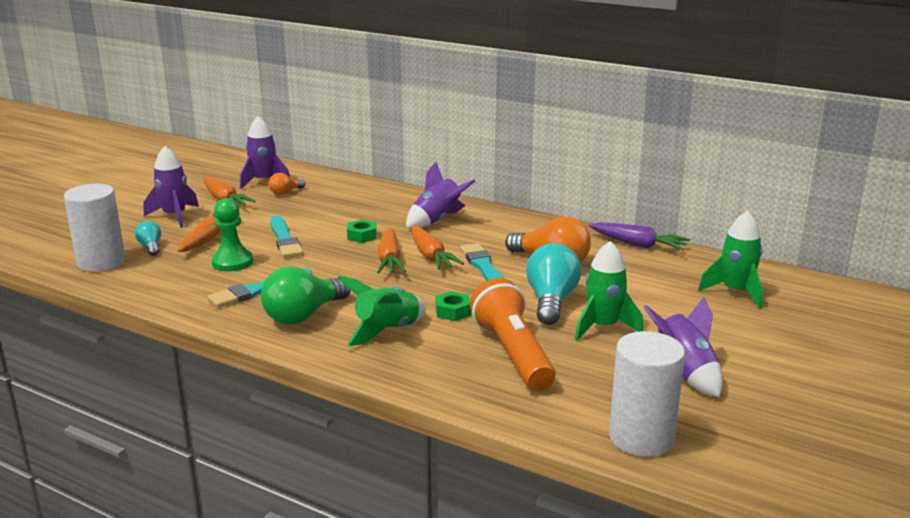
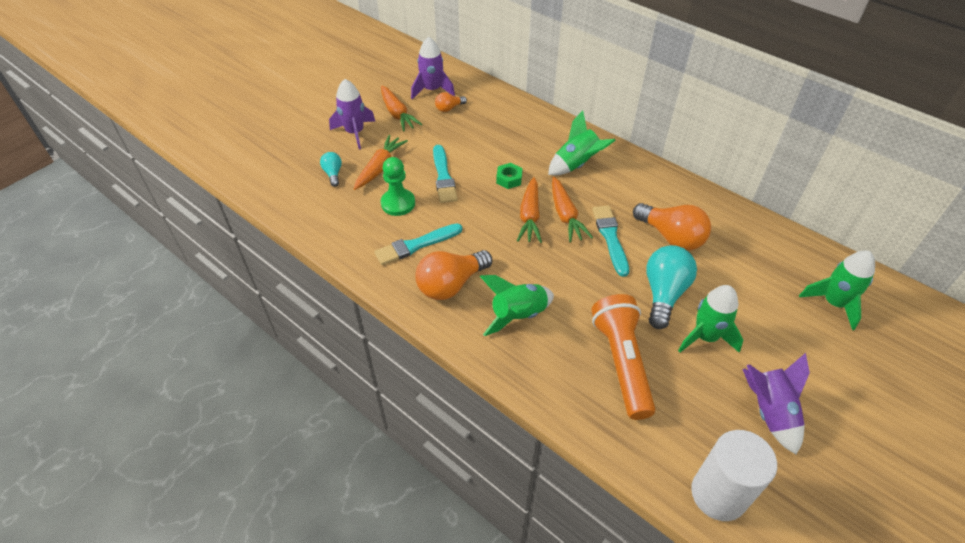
camera: 10 degrees right, 25 degrees up
white cylinder [64,184,125,272] -> none
green light bulb [261,267,351,325] -> orange light bulb [415,250,492,300]
purple rocket [406,161,476,229] -> green rocket [548,110,616,176]
green nut [435,291,471,321] -> none
purple carrot [589,222,690,250] -> none

